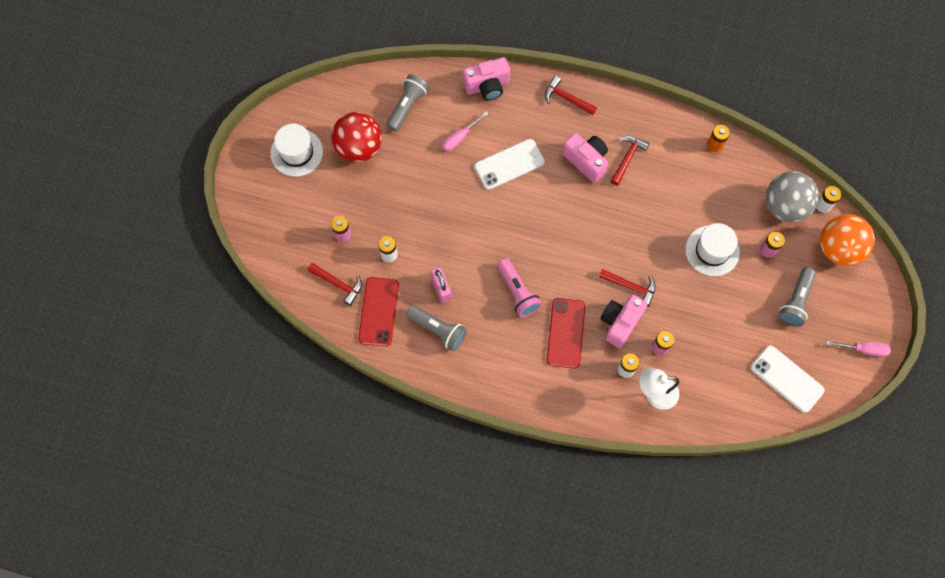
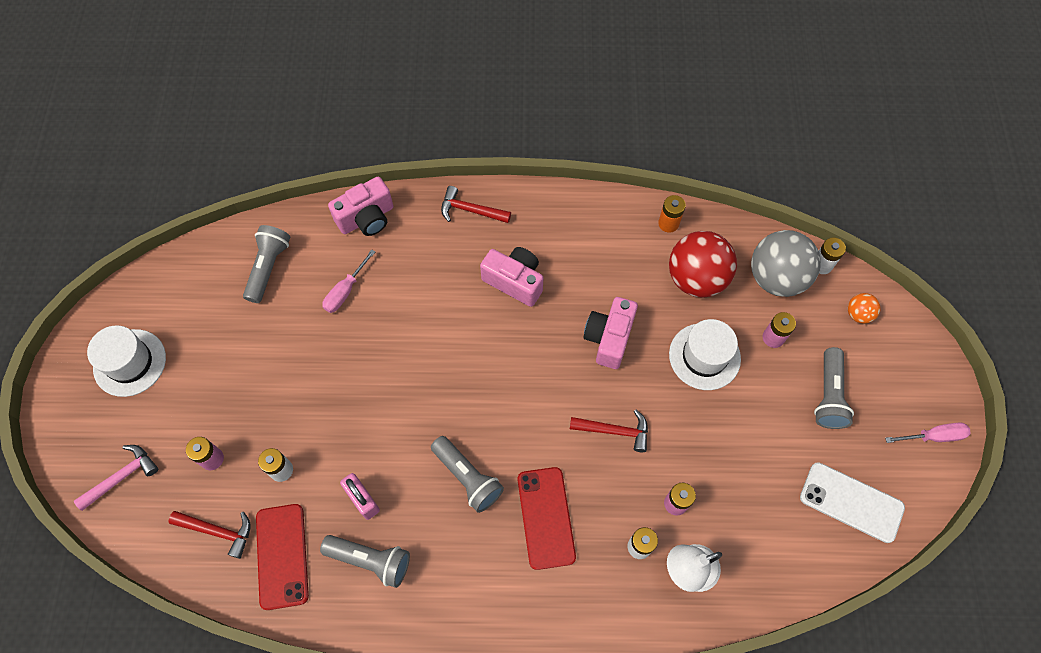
camera: 15 degrees left, 5 degrees down
red ball [331,112,382,162] -> red ball moved to [669,231,737,297]
white phone [474,139,545,190] -> none
pink flashlight [497,258,542,317] -> grey flashlight [431,436,504,513]
pink camera [600,294,648,348] -> pink camera moved to [584,297,638,369]
red hammer [611,136,650,186] -> none
orange ball [820,214,875,266] -> orange ball [848,293,881,324], size x0.46
none -> pink hammer [74,445,158,511]

